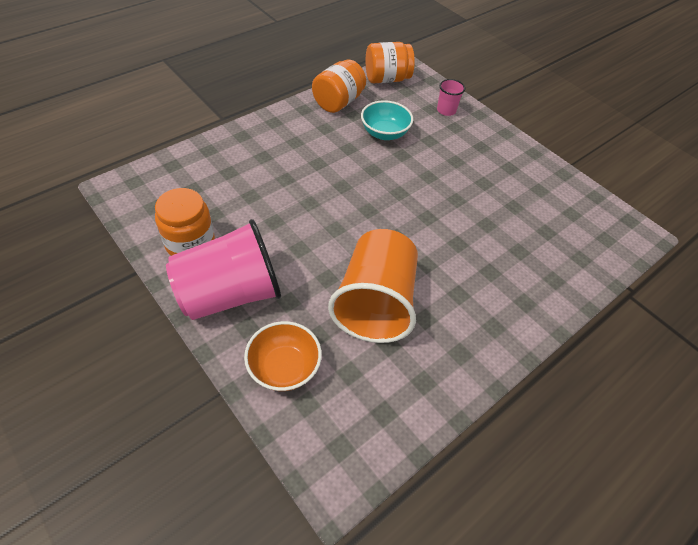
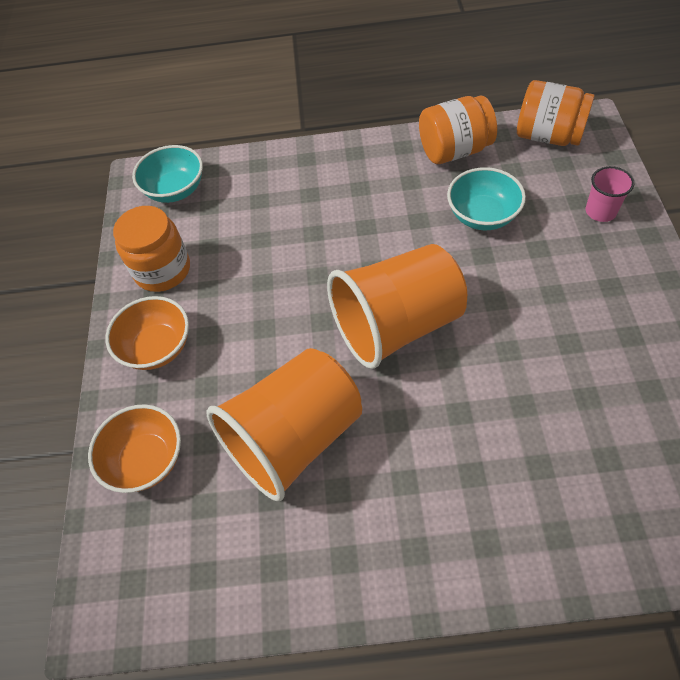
camera: 45 degrees right, 5 degrees up
pink cup [166,219,281,320] -> orange bowl [105,296,189,370]
none -> turquoise bowl [132,145,203,203]
none -> orange cup [327,244,467,369]

